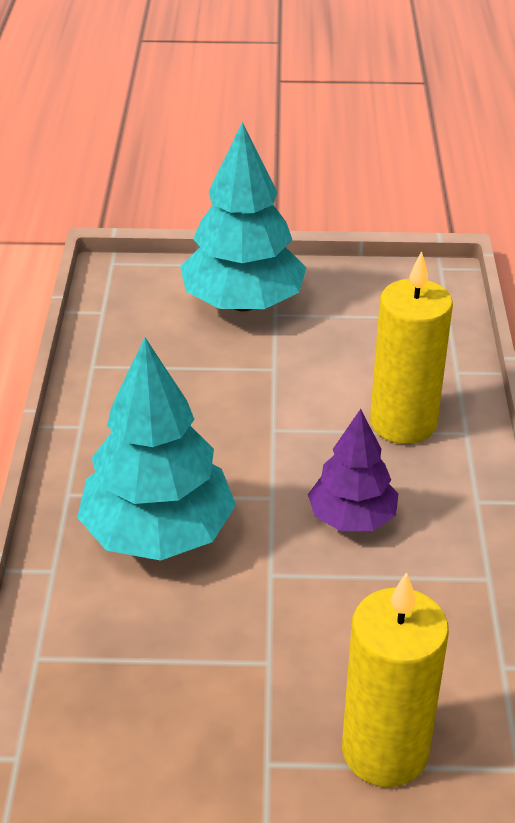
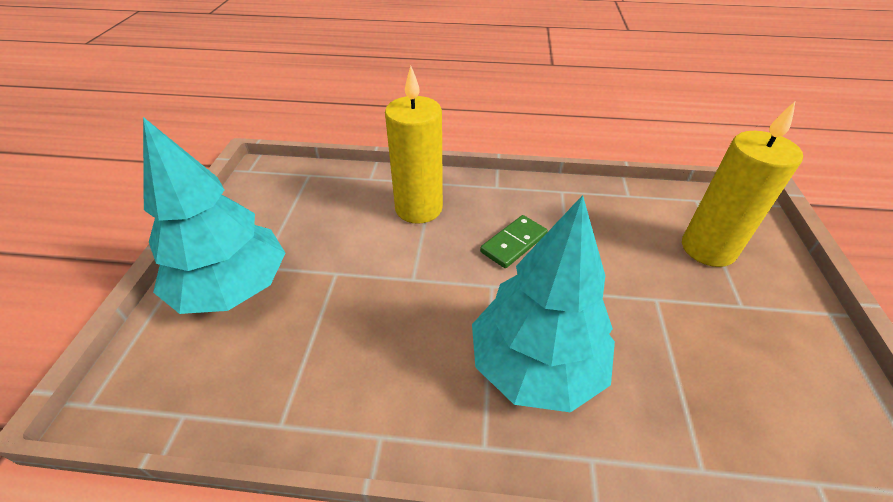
camera: 85 degrees left, 5 degrees up
purple tree [308,409,399,531] -> green domino [480,215,548,268]

